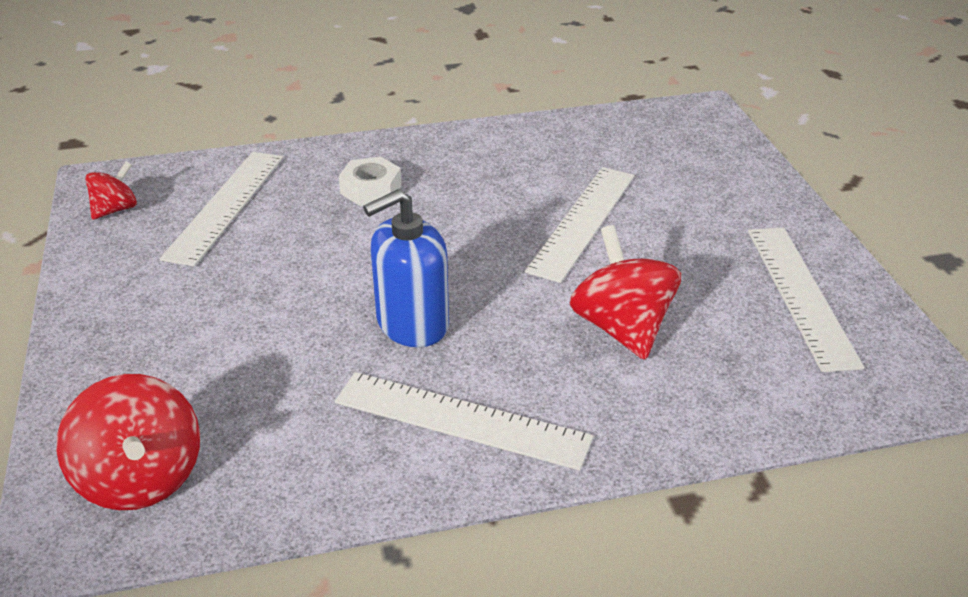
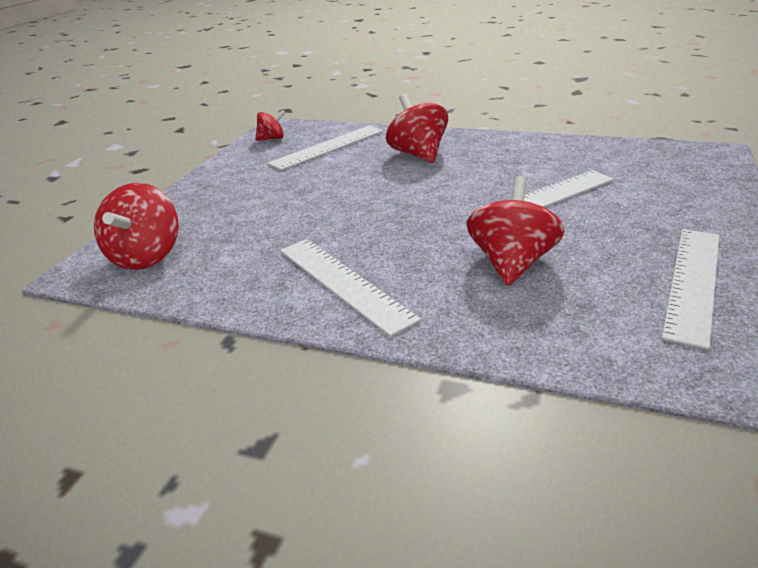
camera: 35 degrees right, 5 degrees down
white nut [339,156,402,206] -> red spinning top [386,94,448,163]
blue soap dispenser [363,189,449,347] -> none

